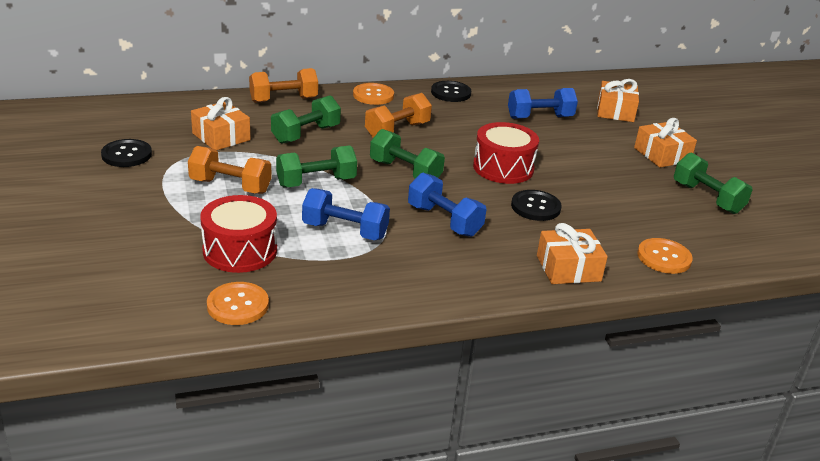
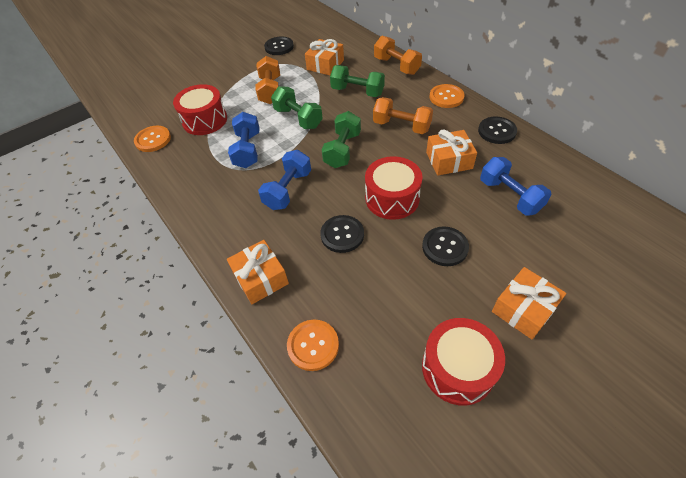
camera: 75 degrees right, 20 degrees up
orange gift [597,79,639,122] -> orange gift moved to [426,130,477,176]
green dumbbell [674,152,753,214] -> red drum [422,318,505,406]
none -> black button [422,226,469,266]

